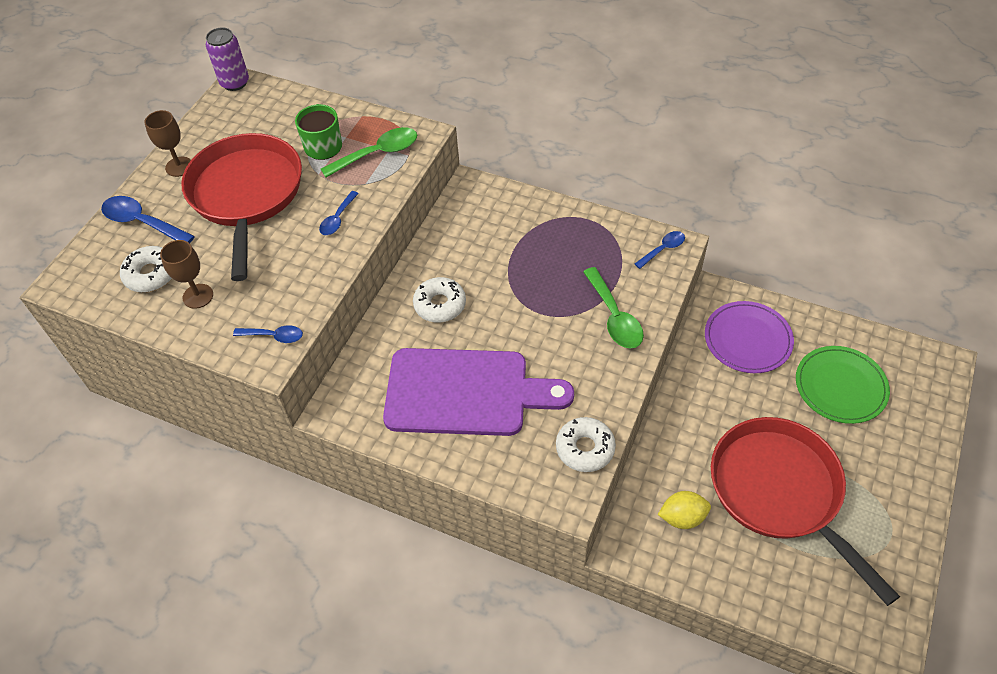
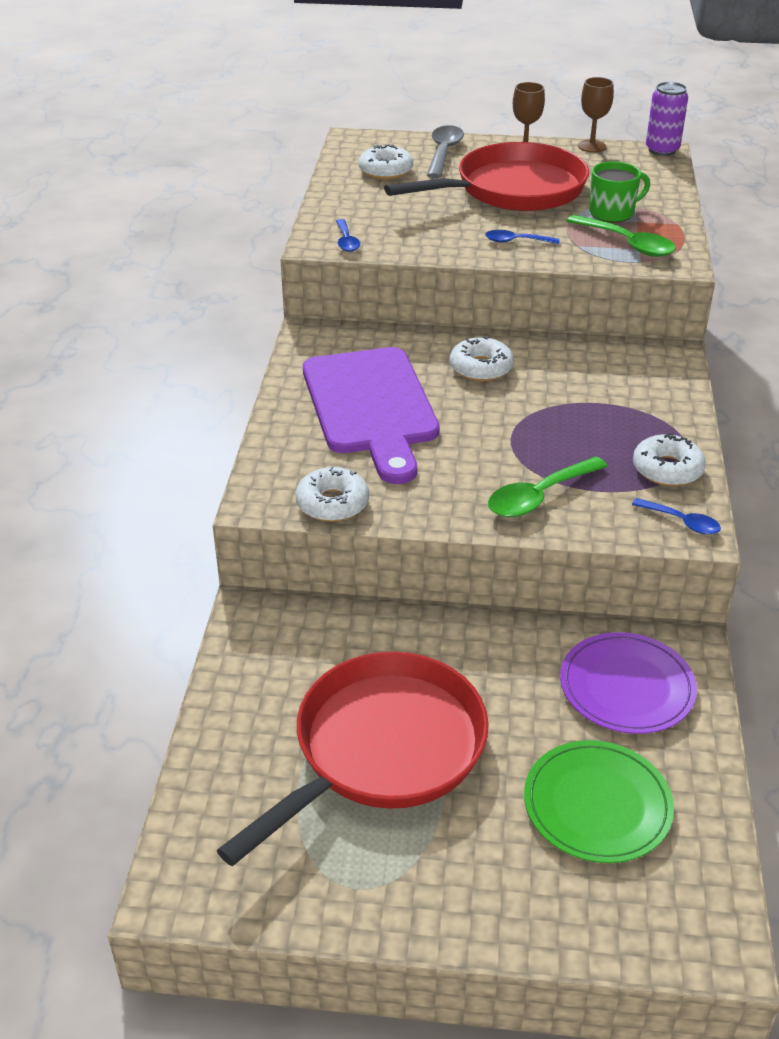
camera: 70 degrees right, 15 degrees down
blue spoon [101,196,195,243] -> grey spoon [427,125,464,178]
brown goblet [160,240,213,309] -> brown goblet moved to [578,77,614,152]
yellow lemon [658,491,711,529] -> none
none -> white donut [633,433,706,486]

